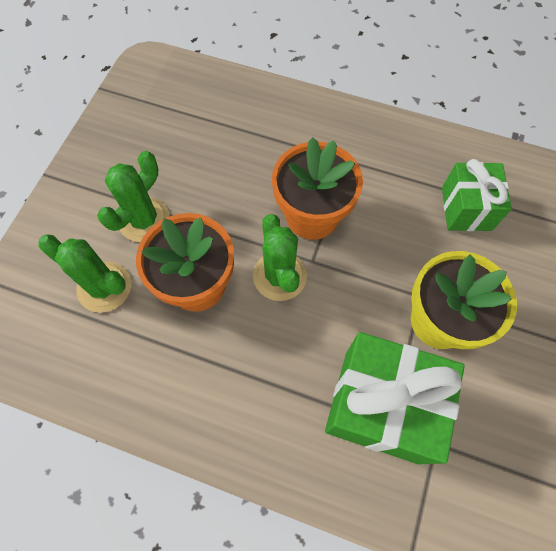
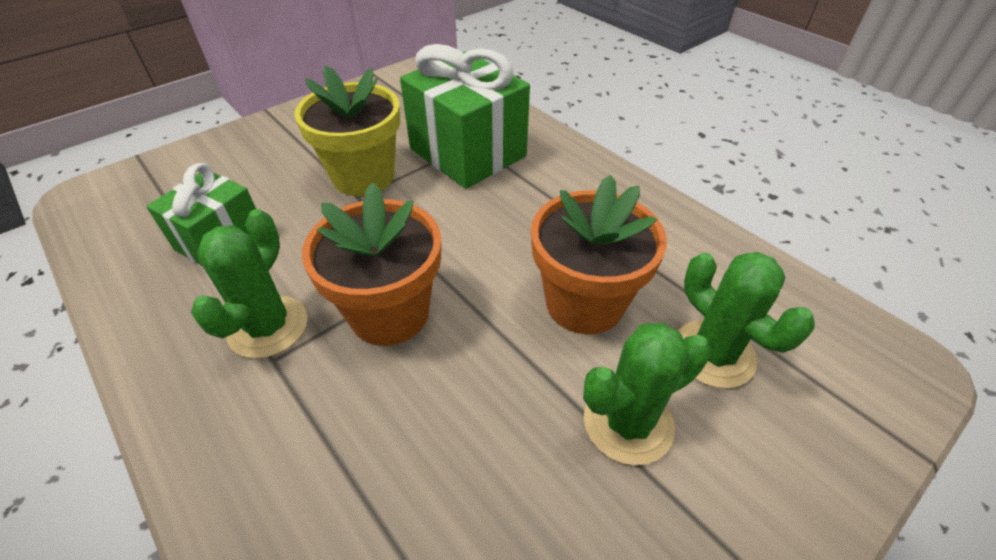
camera: 150 degrees left, 20 degrees down
green cactus [253,214,307,301] -> green cactus moved to [191,209,308,359]

